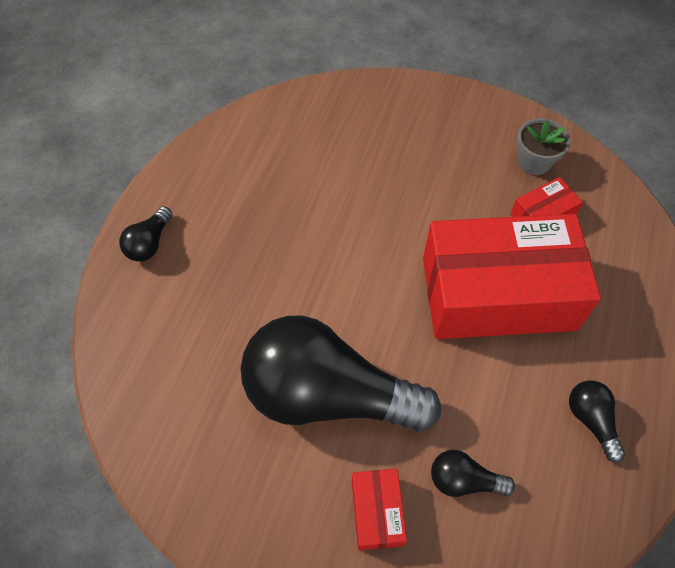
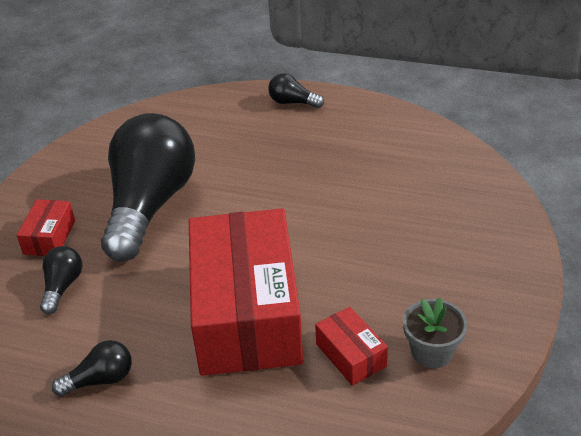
camera: 90 degrees right, 20 degrees down
red box [352,469,407,550] -> red box turned 75 degrees counterclockwise [17,199,75,256]

